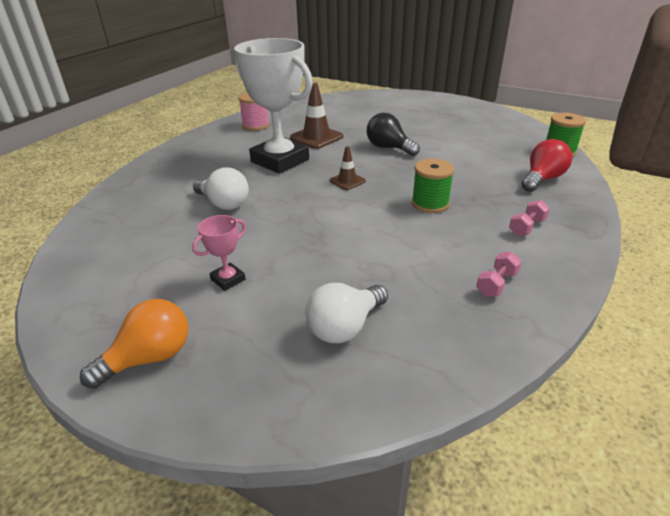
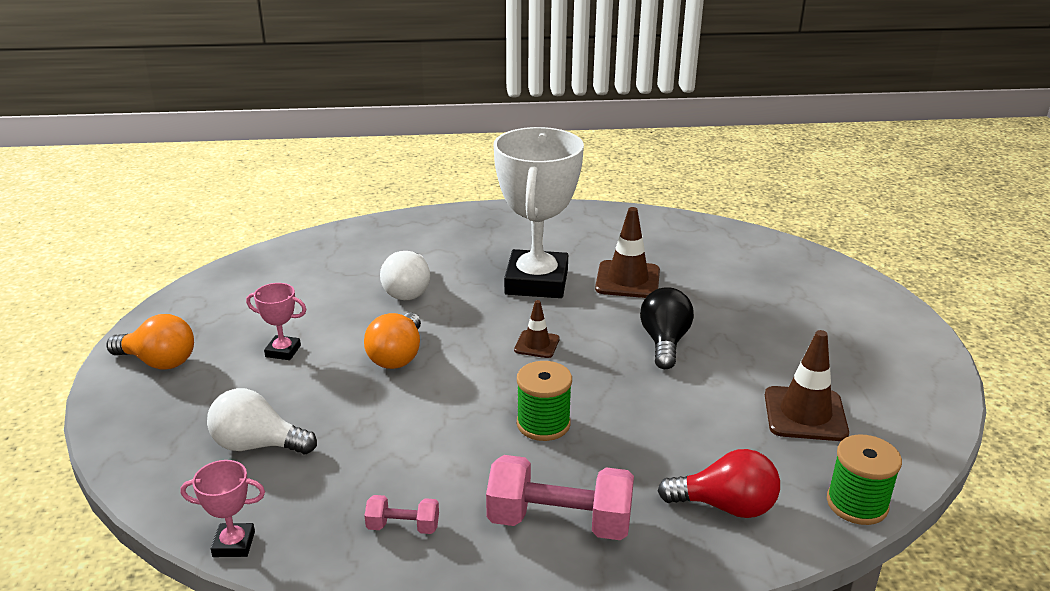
camera: 55 degrees right, 5 degrees down
pink spool [238,92,270,131] -> none
pink dumbbell [509,200,550,236] -> pink dumbbell [486,455,634,540], size x2.02
none -> pink trophy [180,460,265,557]
none -> orange light bulb [364,312,421,369]
none -> brown traffic cone [765,330,849,441]

